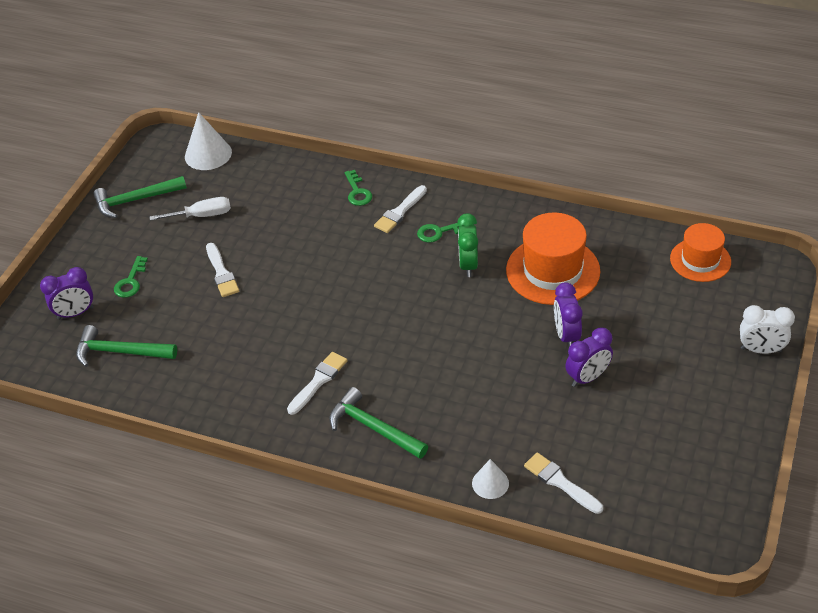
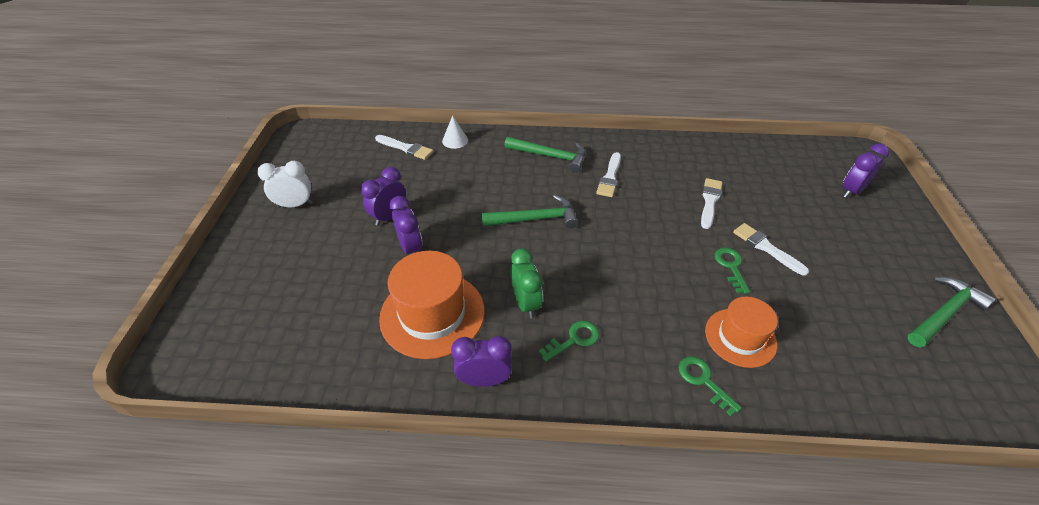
camera: 160 degrees right, 0 degrees up
green hammer [76,325,177,367] -> green hammer moved to [482,195,578,229]
green key [114,256,148,298] -> green key moved to [715,247,750,294]
white screwdriver [150,197,231,221] -> none
white cone [185,112,232,170] -> none
white brush [374,185,427,233] -> white brush moved to [701,178,722,229]
orange hat [670,223,731,282] -> orange hat moved to [705,297,778,368]
white clock [740,305,795,354] -> white clock moved to [257,161,313,208]
none -> purple clock [451,336,512,387]

